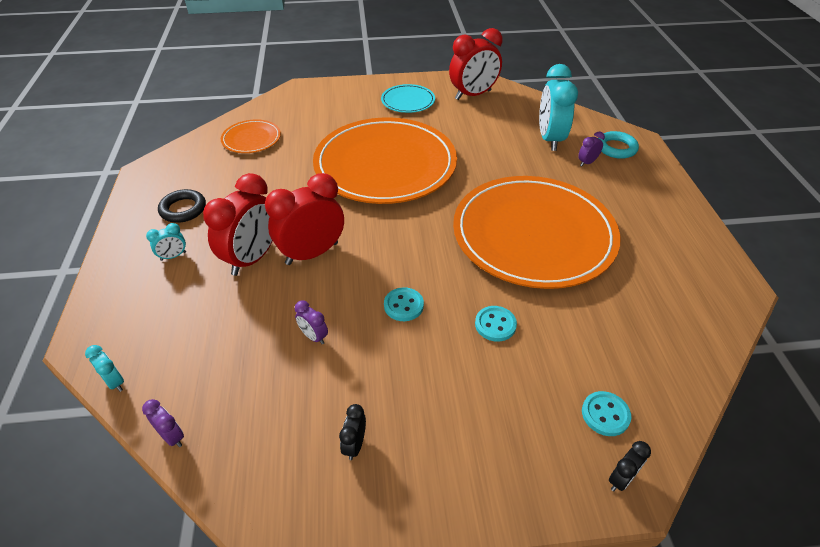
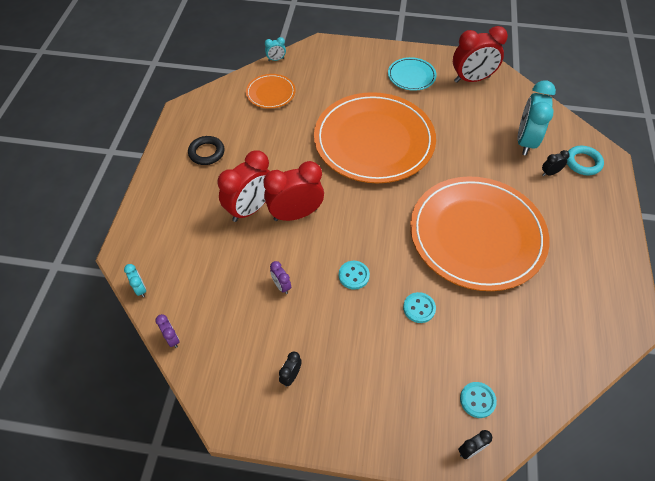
camera: 15 degrees right, 10 degrees up
turquoise clock [146,223,186,261] -> turquoise clock moved to [265,37,286,61]
purple clock [578,132,605,167] -> black clock [542,150,570,176]

